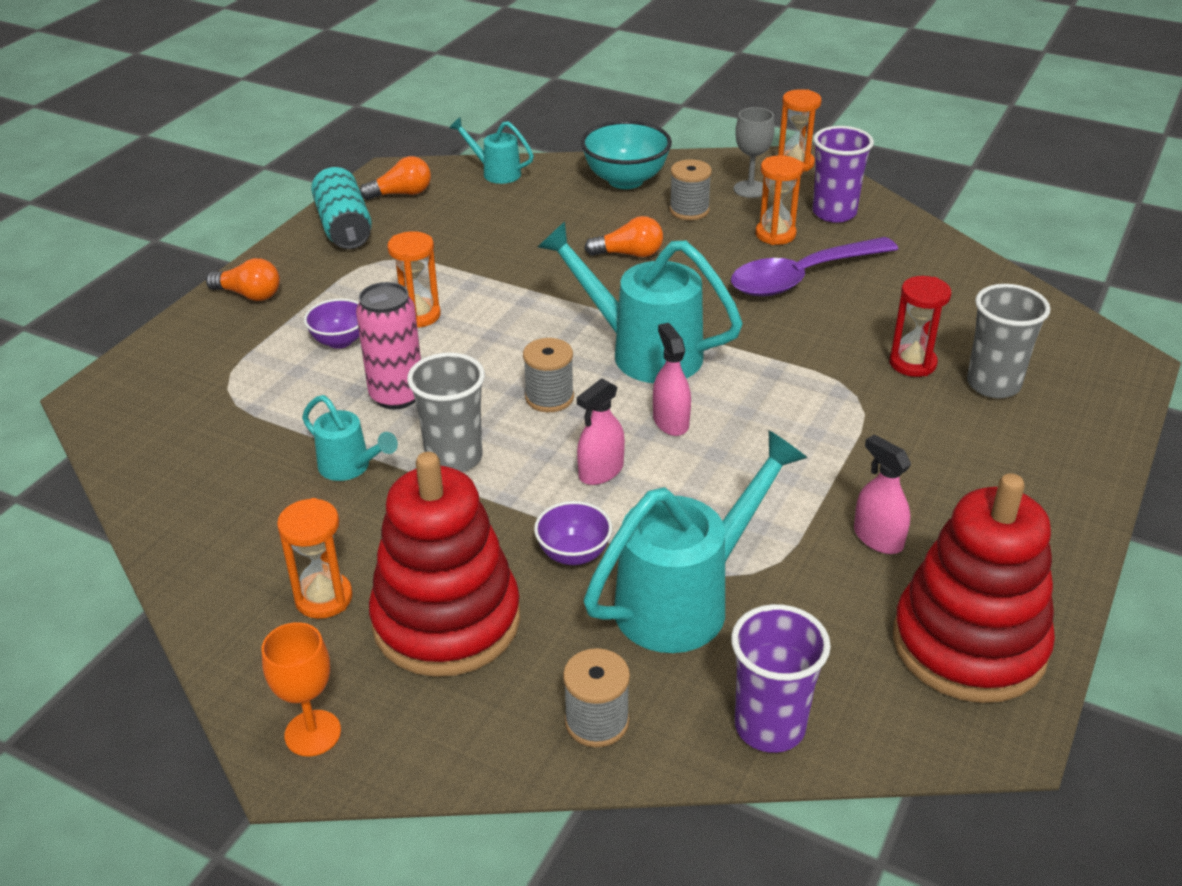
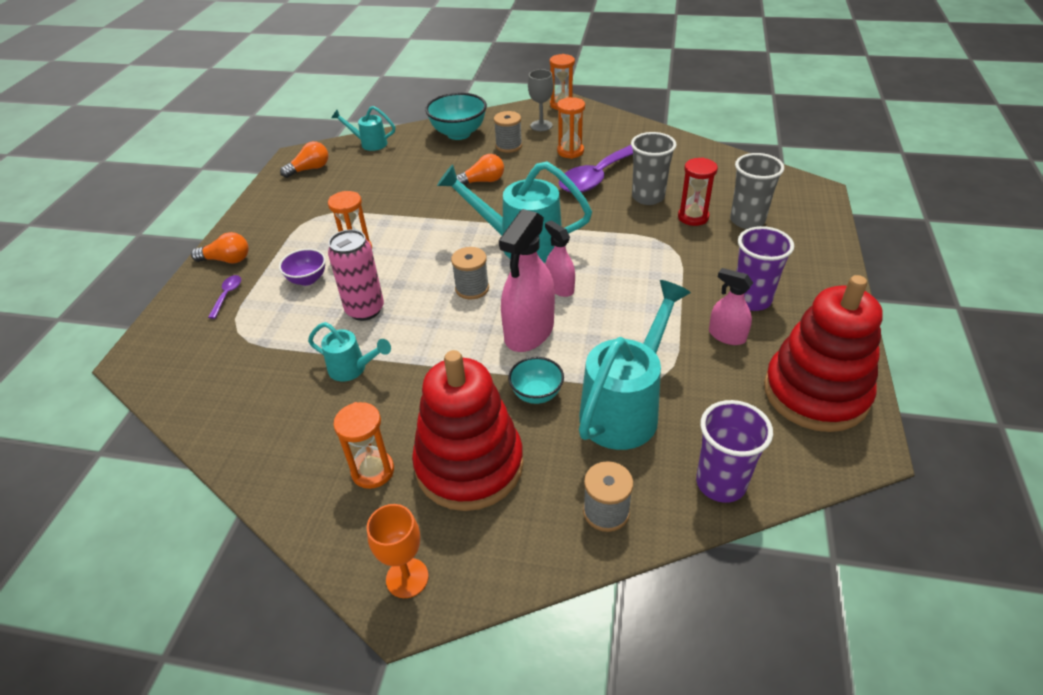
camera: 15 degrees left, 5 degrees up
turquoise can [311,167,372,249] -> none
grey cup [407,352,485,472] -> grey cup moved to [631,132,677,205]
purple bowl [534,501,612,565] -> turquoise bowl [508,357,564,404]
pink spray bottle [577,379,625,485] -> pink spray bottle [499,209,555,352], size x1.80
purple cup [812,126,874,223] -> purple cup moved to [736,226,794,311]
none -> purple spoon [208,275,241,319]

